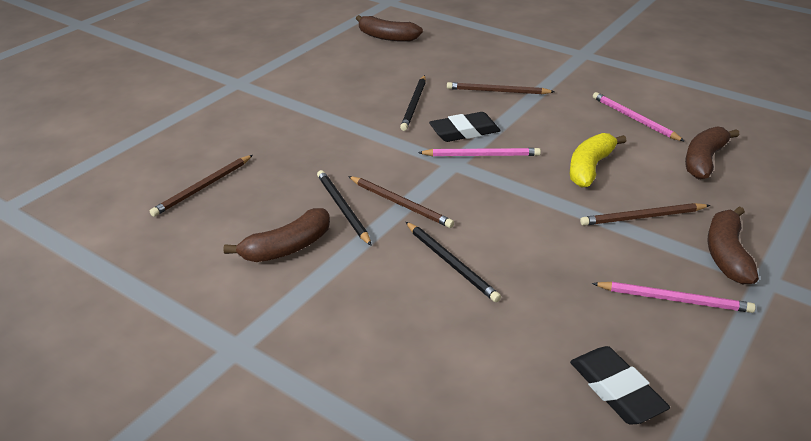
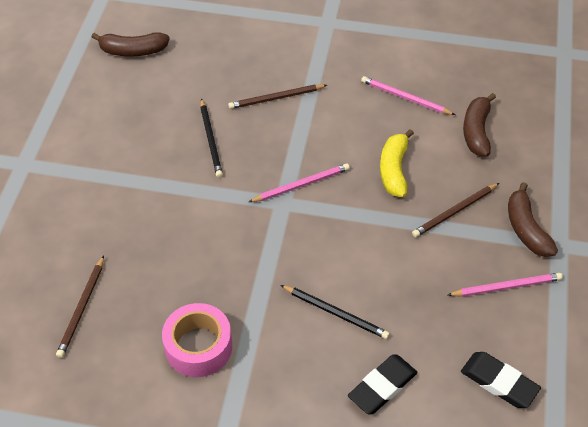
camera: 25 degrees left, 15 degrees up
brown banana [224,208,330,262] -> pink tape [162,303,232,377]
black pencil [317,170,372,246] -> none
brown pencil [348,176,454,228] -> none
black eraser [429,112,501,142] -> black eraser moved to [348,355,417,414]

